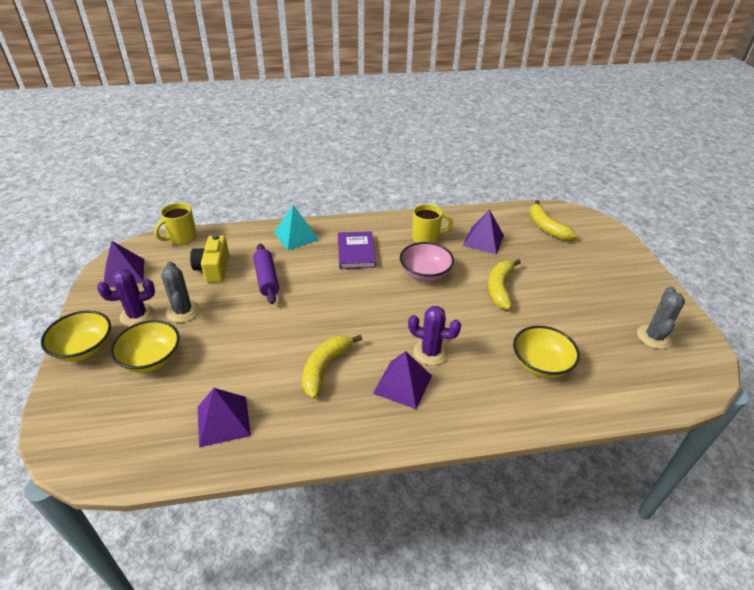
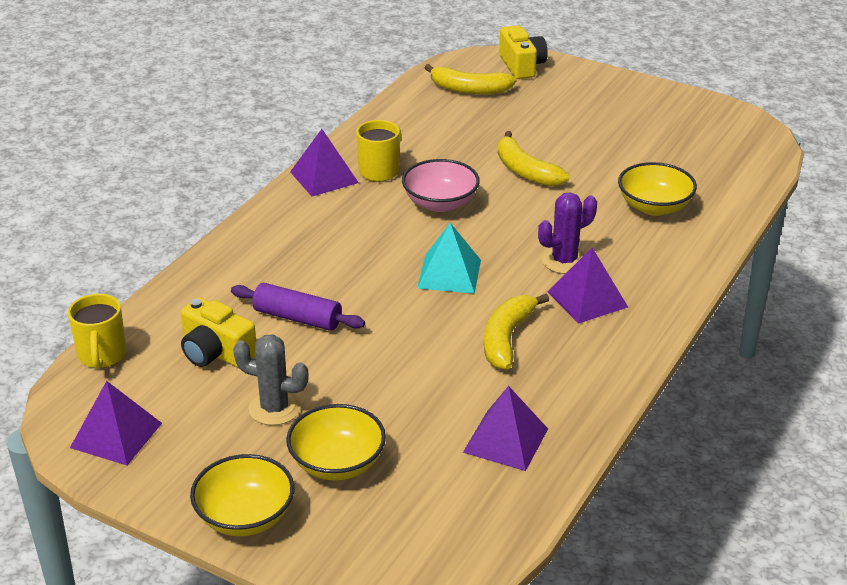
camera: 50 degrees left, 5 degrees down
purple cactus [97,269,155,327] -> none
turquoise pyramid [274,205,319,250] -> turquoise pyramid moved to [417,223,481,294]
yellow banana [302,335,362,399] -> yellow banana turned 45 degrees clockwise [484,294,549,369]
purple book [338,231,376,269] -> none
purple pyramid [463,209,504,254] -> purple pyramid moved to [290,129,359,196]
grey cactus [637,286,685,349] -> none
none -> yellow camera [499,25,548,79]

